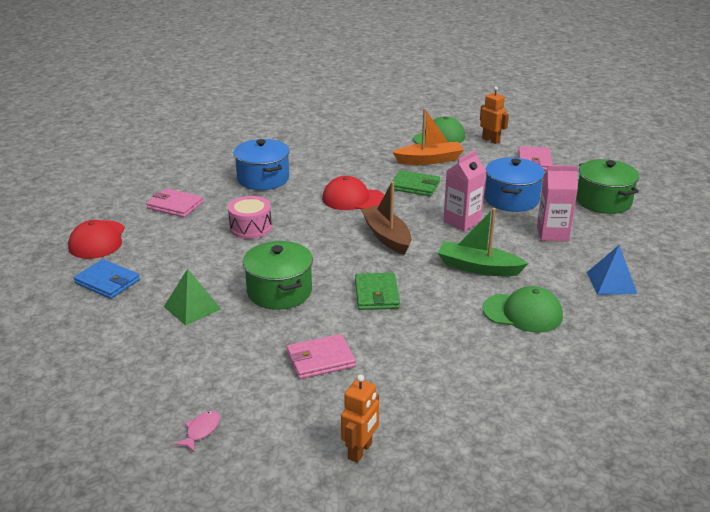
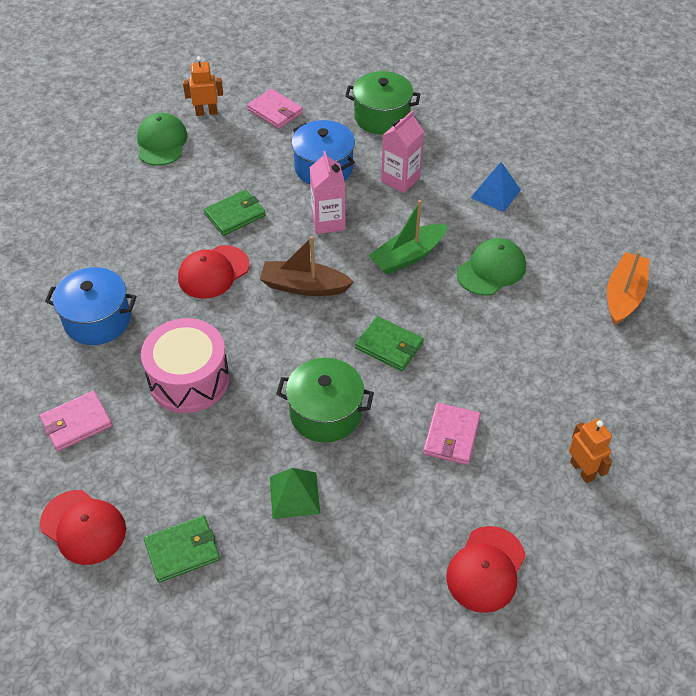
camera: 55 degrees left, 20 degrees up
blue wallet [74,259,140,299] -> green wallet [144,515,220,583]
pink fish [174,410,220,452] -> red cap [446,526,525,613]
pink drum [228,196,272,239] -> pink drum [141,318,229,413], size x1.58
orange boat [393,108,464,165] -> orange boat moved to [607,251,650,325]

